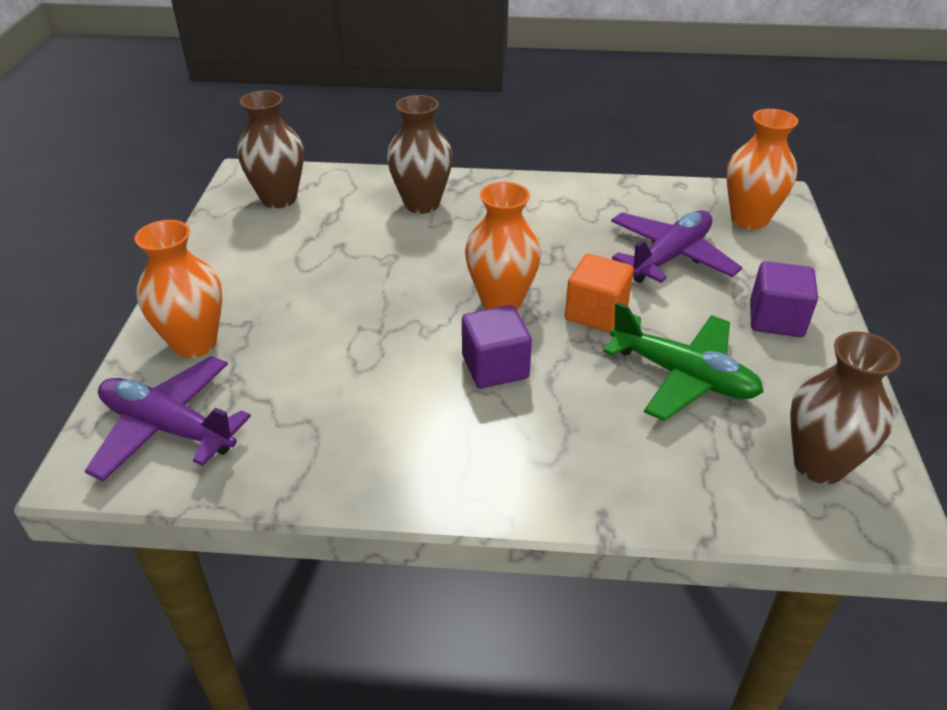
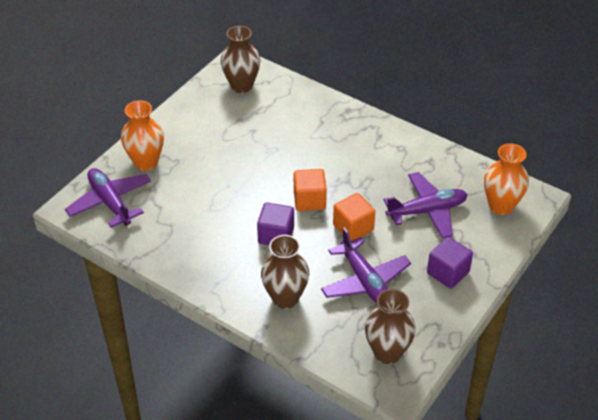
camera: 30 degrees right, 5 degrees up
brown vase [387,95,453,214] -> brown vase moved to [261,235,309,309]
orange vase [465,182,542,310] -> orange cube [294,169,327,211]
green plane [603,302,764,421] -> purple plane [321,227,411,303]

